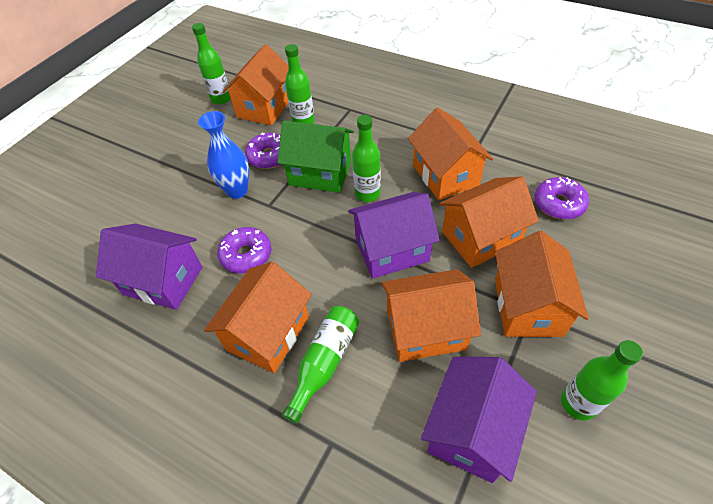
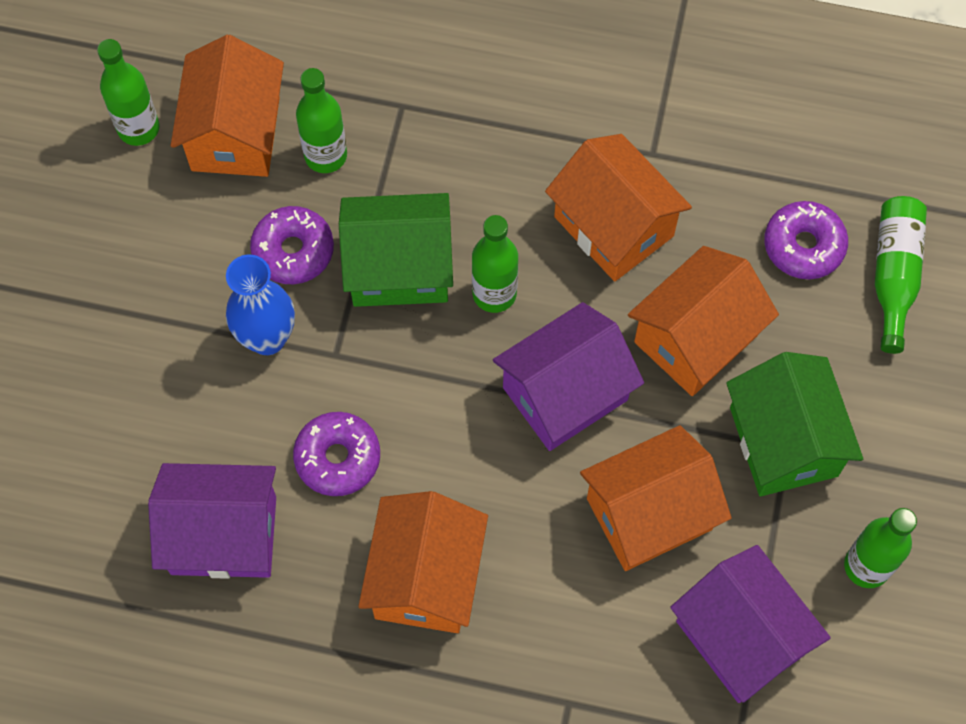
camera: 20 degrees left, 15 degrees up
green bottle [282,306,359,424] -> green bottle moved to [875,196,927,354]
purple house [421,357,537,483] -> purple house turned 45 degrees counterclockwise [670,545,831,703]
orange house [495,231,589,337] -> green house [726,352,863,496]

